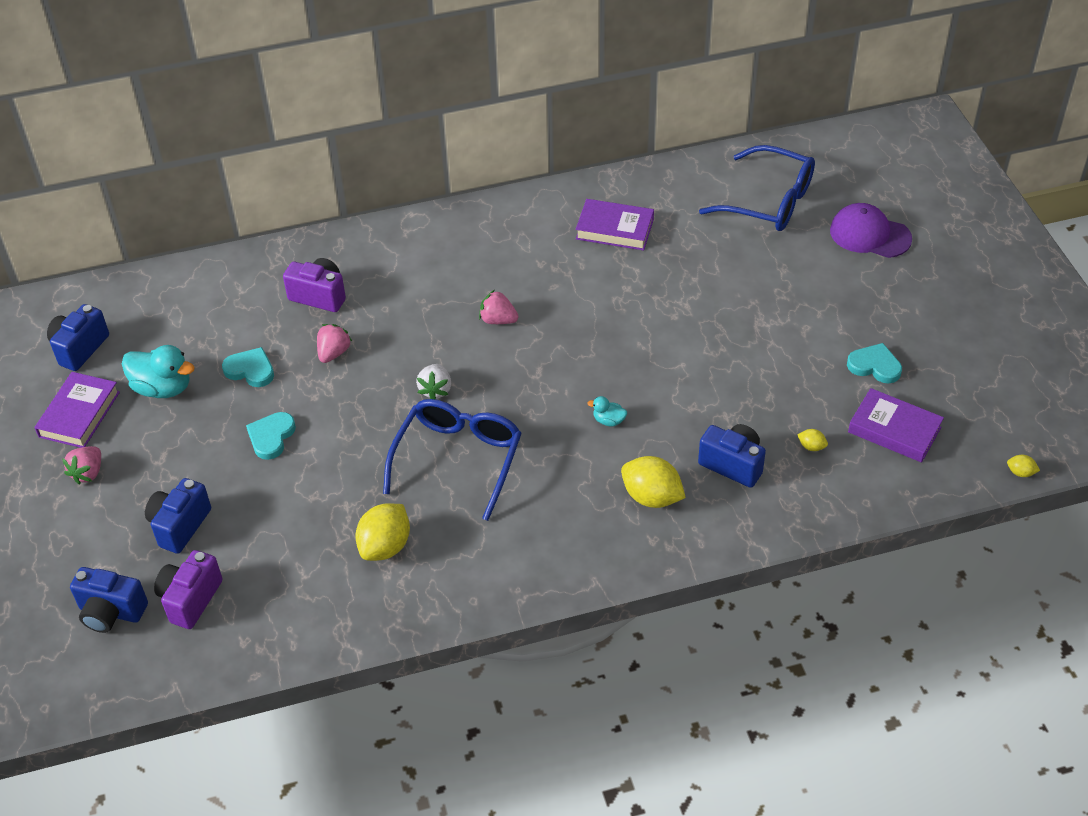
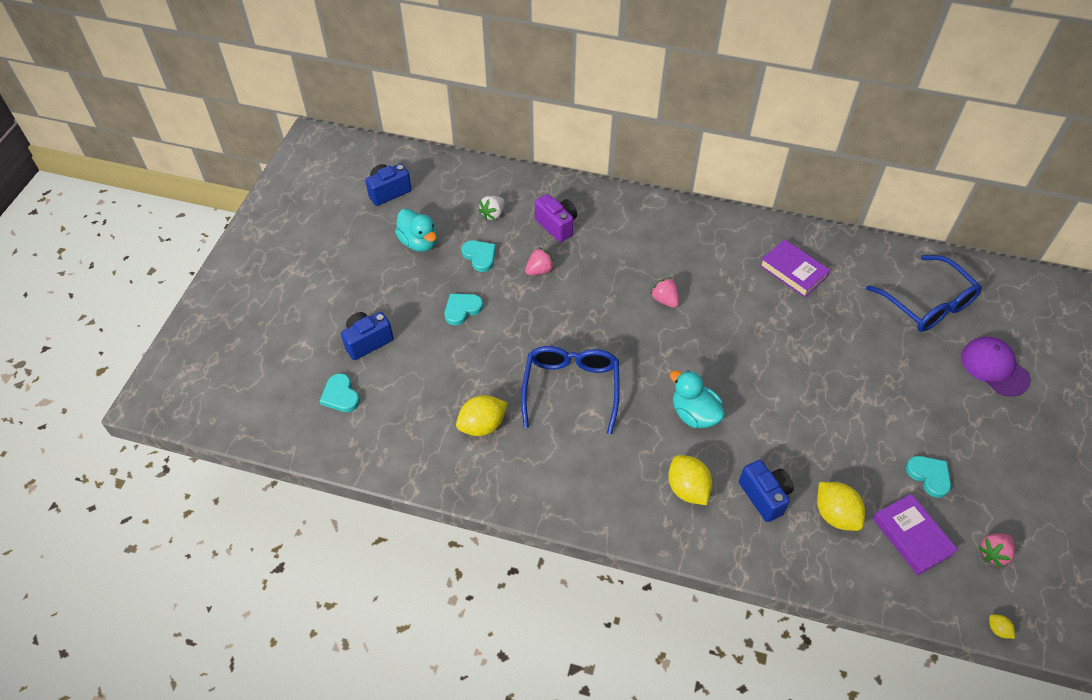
camera: 30 degrees right, 5 degrees up
purple book [34,372,120,448] -> none
pink strawberry [62,446,101,485] -> pink strawberry moved to [978,533,1015,568]
blue camera [70,567,148,633] -> none
purple camera [154,550,223,629] -> turquoise heart [320,373,360,412]
blue glasses [383,399,522,521] -> blue glasses turned 45 degrees counterclockwise [521,346,620,434]
white strawberry [416,364,451,400] -> white strawberry moved to [478,196,505,220]
turquoise duck [587,396,627,427] -> turquoise duck [670,370,725,428], size x2.05
yellow lemon [797,429,828,451] -> yellow lemon [817,482,865,531], size x2.21

